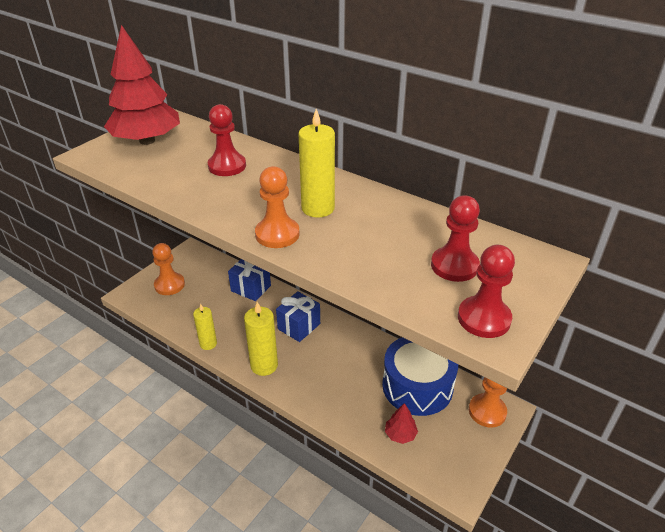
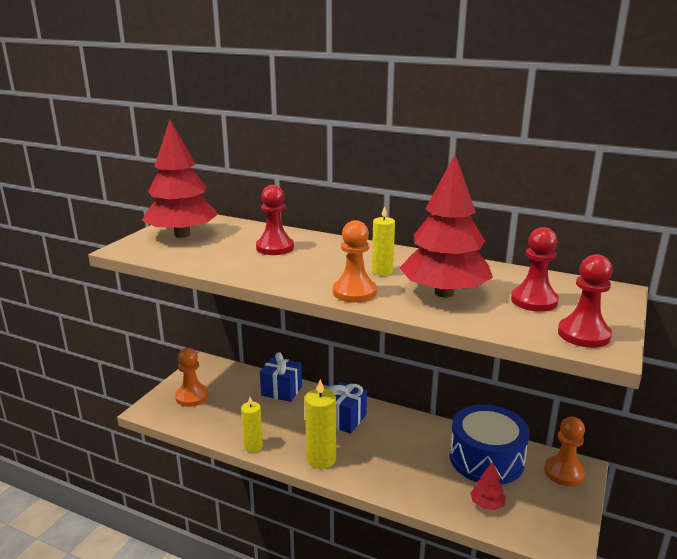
camera: 10 degrees left, 15 degrees down
yellow candle [298,109,335,218] -> yellow candle [372,206,395,275], size x0.65
none -> red tree [399,154,493,298]

